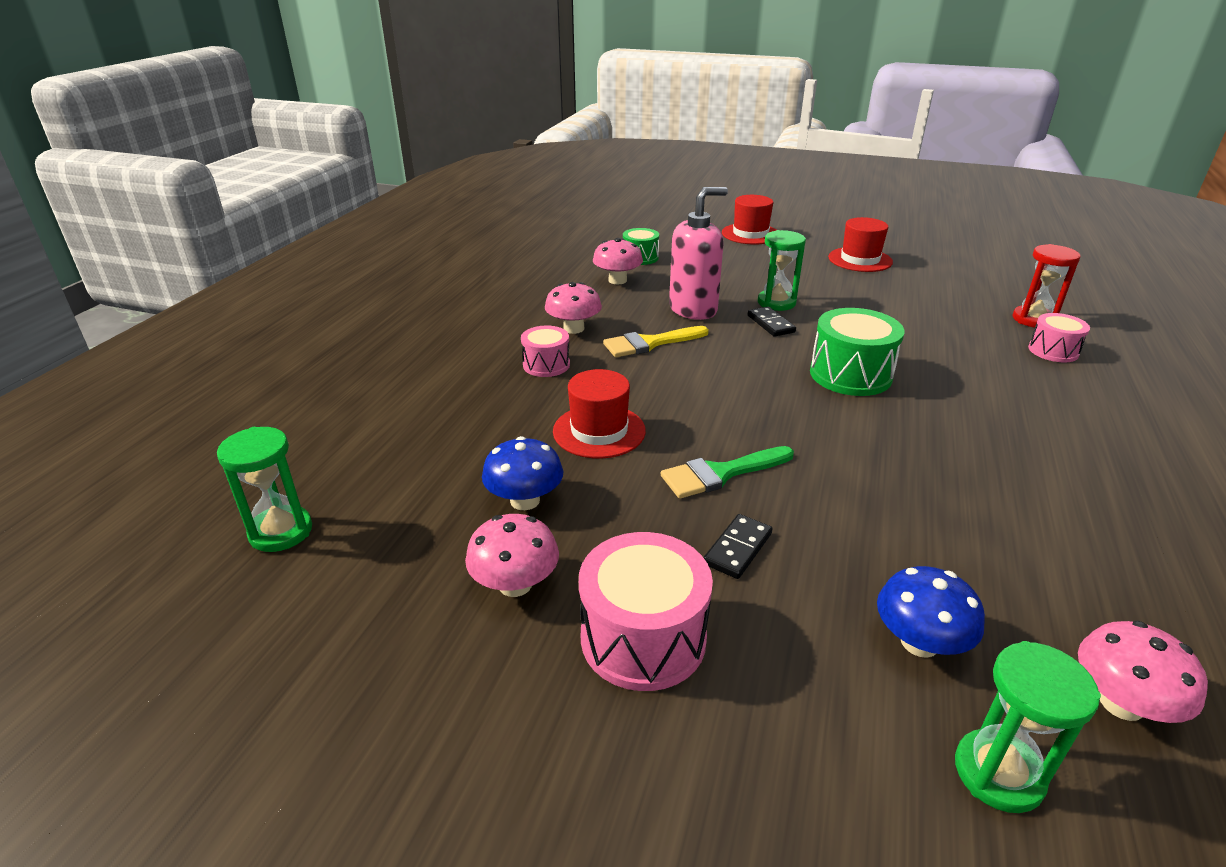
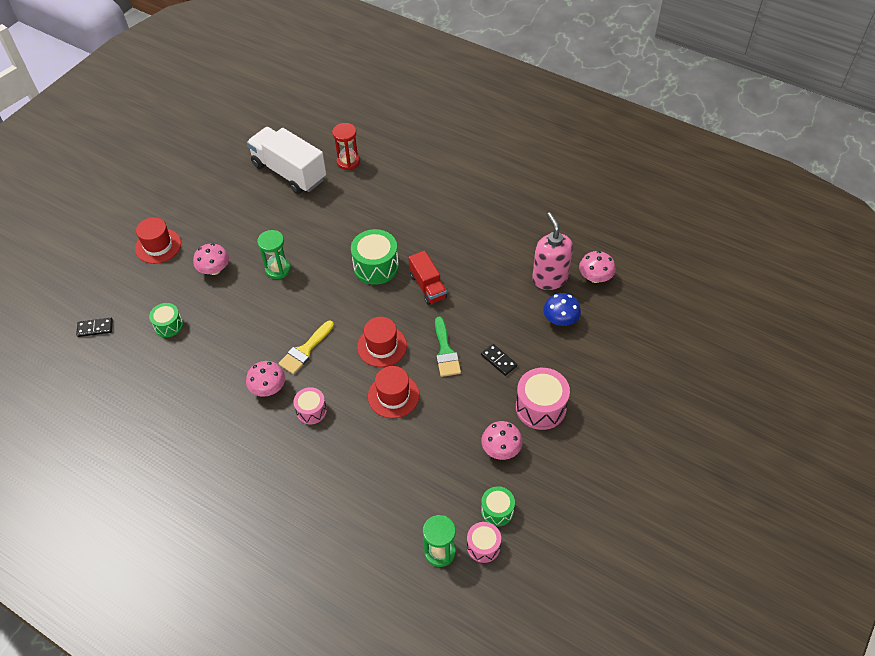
camera: 75 degrees left, 20 degrees up
blue mushroom [482,436,563,510] -> none
pink mushroom [593,238,643,284] -> pink mushroom moved to [193,243,229,275]
yellow brush [603,326,709,357] -> yellow brush turned 45 degrees clockwise [278,321,334,374]
pink soap dispenser [669,187,728,320] -> pink soap dispenser moved to [532,212,573,290]
black domino [748,307,796,337] -> black domino moved to [76,318,113,337]
red hat [828,217,893,272] -> red hat moved to [357,317,407,367]
green hourglass [955,641,1101,813] -> none
pink drum [1028,313,1090,362] -> pink drum moved to [467,522,501,563]
none -> white truck [247,127,326,194]
none -> red truck [408,251,447,305]
none -> green drum [481,486,515,527]

